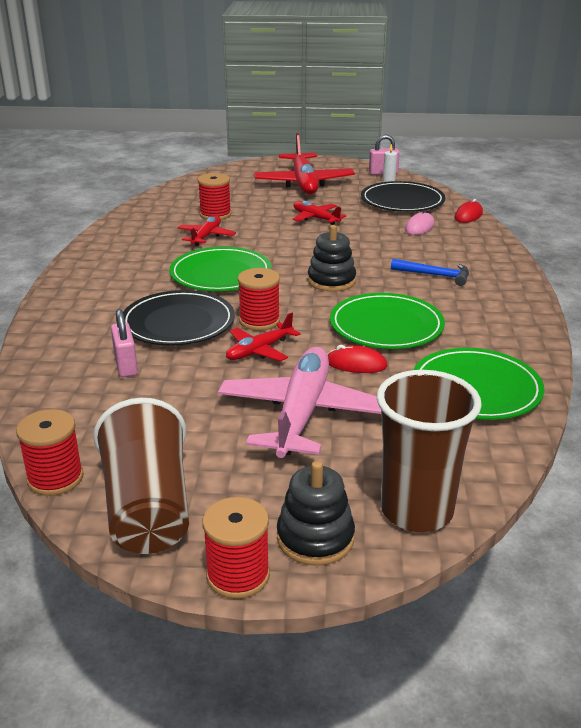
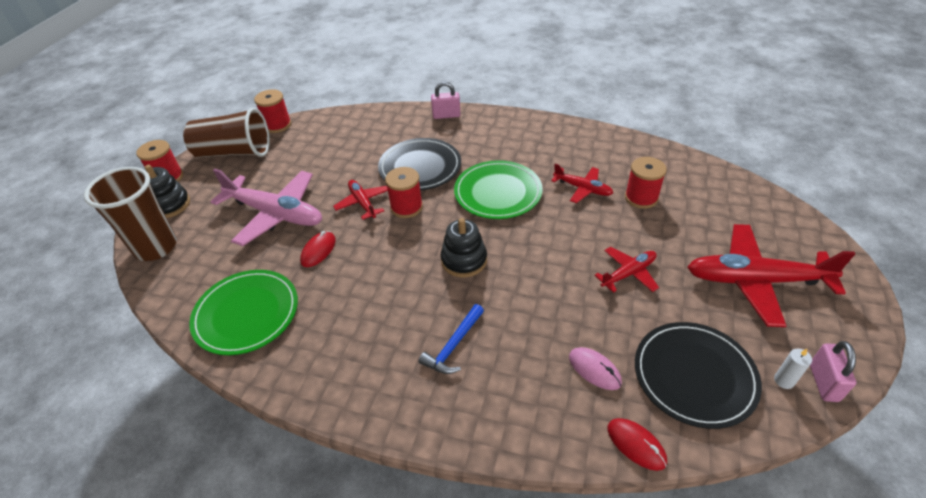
camera: 105 degrees right, 15 degrees up
pink padlock [111,309,138,377] -> pink padlock moved to [431,82,461,119]
green plate [330,293,445,349] -> none

